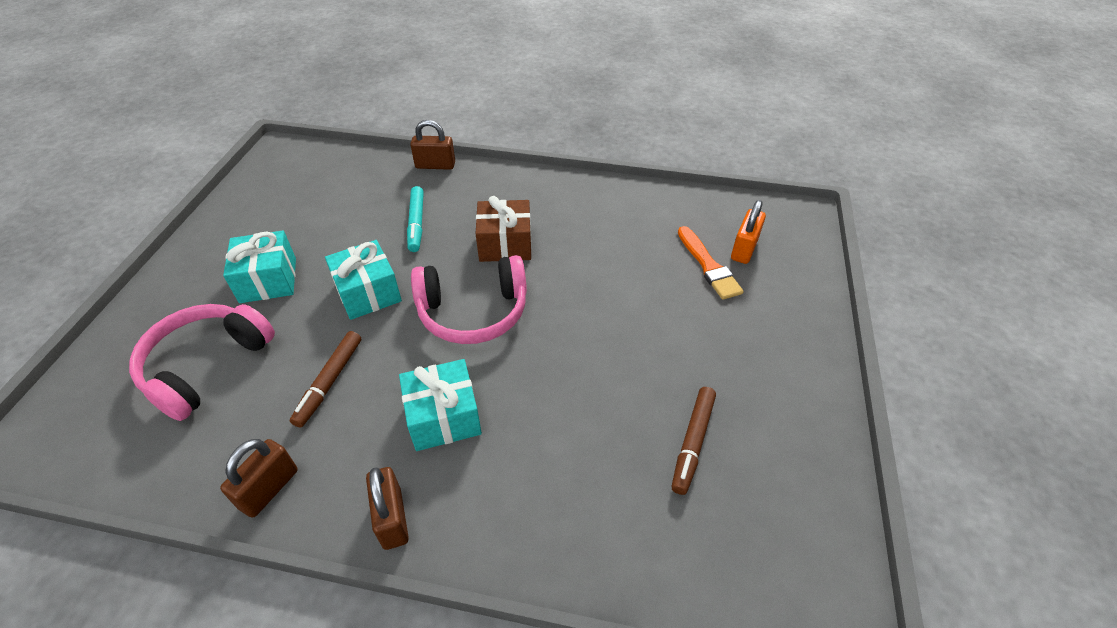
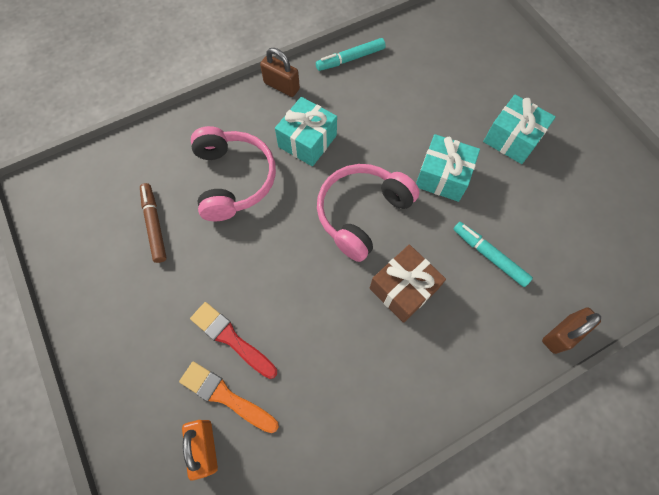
camera: 140 degrees right, 20 degrees up
pink headphones [129,304,275,421] -> pink headphones moved to [191,126,276,221]
brown padlock [220,439,298,518] -> turquoise marker [316,38,386,71]
brown marker [290,331,361,428] -> none
none -> red brush [190,302,277,379]

